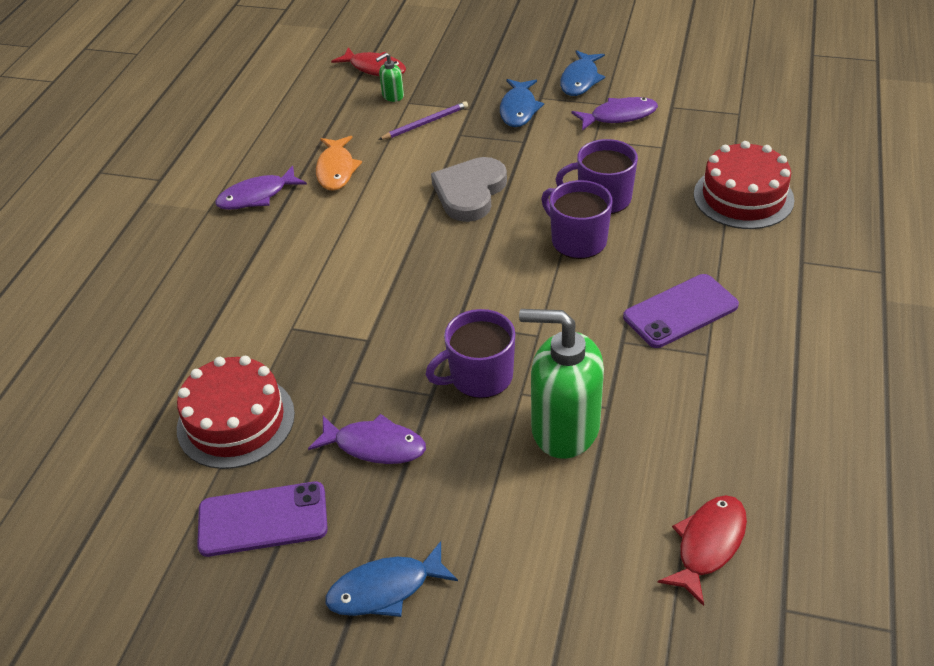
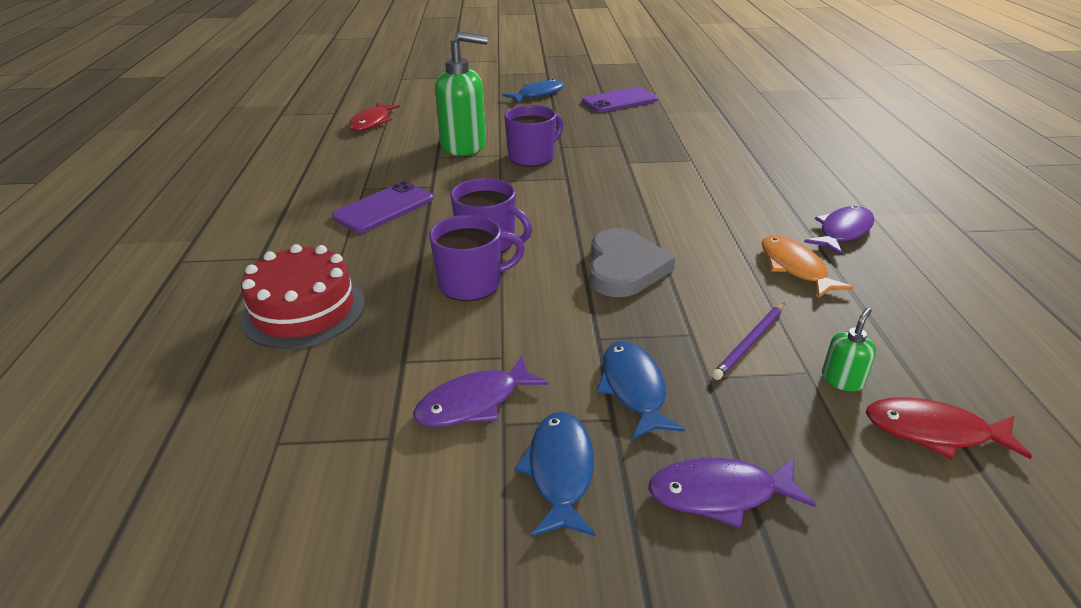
camera: 160 degrees right, 10 degrees down
red cake [177,356,295,469] -> none
purple fish [308,414,426,464] -> purple fish moved to [648,458,816,528]

